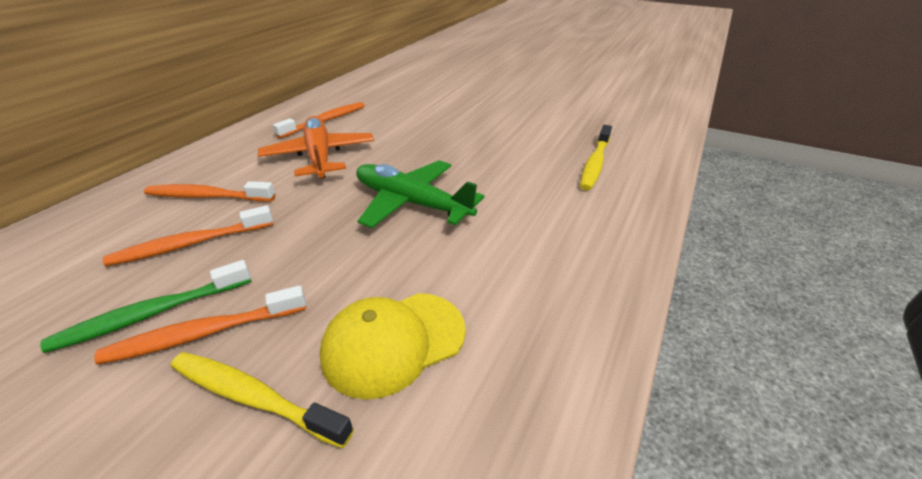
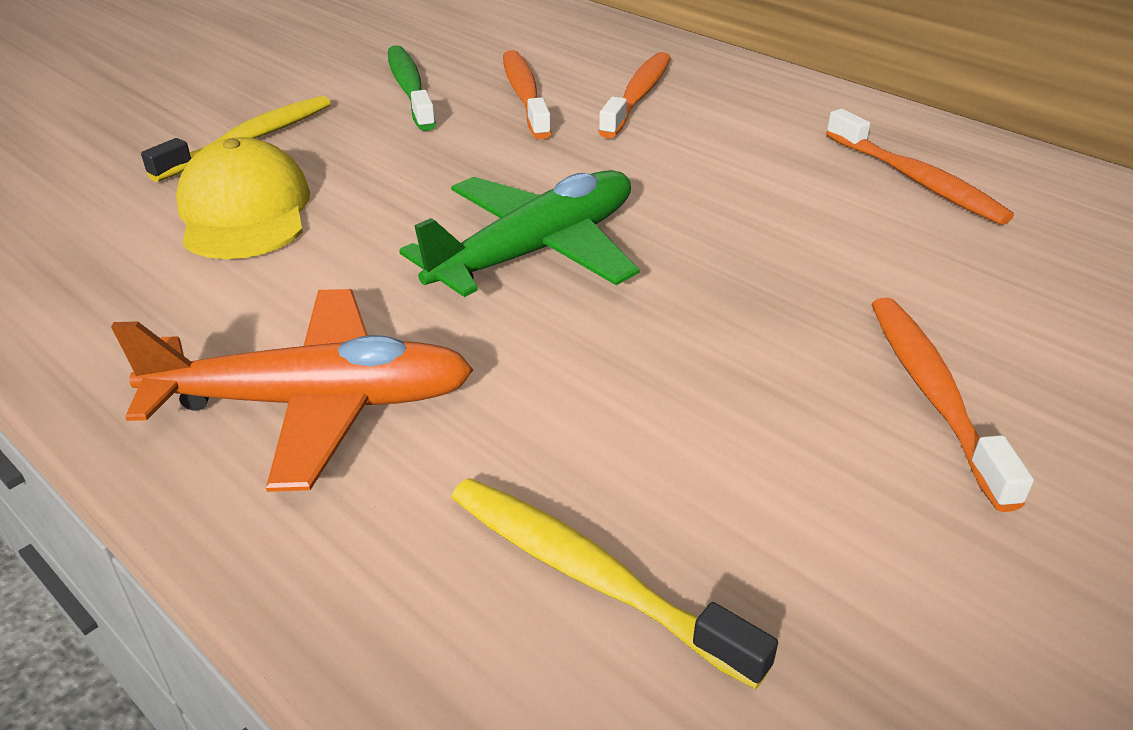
camera: 105 degrees right, 0 degrees up
orange toothbrush [94,285,306,365] -> orange toothbrush moved to [871,298,1034,512]
orange plane [258,116,374,178] -> orange plane moved to [111,289,474,492]

